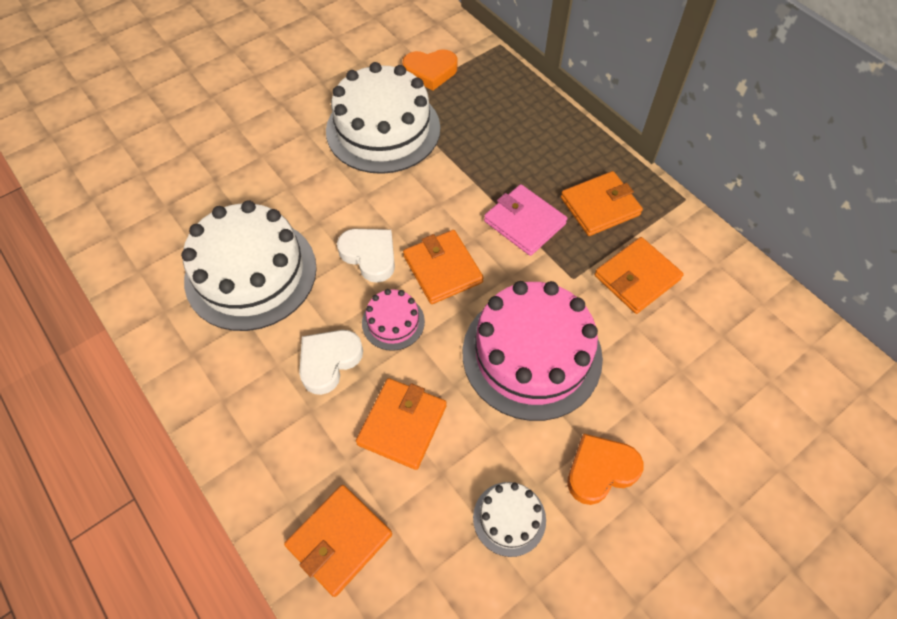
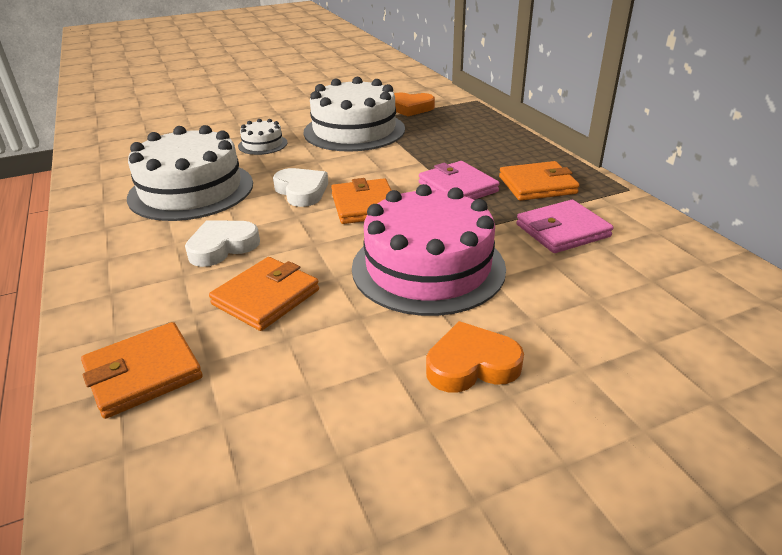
camera: 15 degrees right, 25 degrees down
pink cake [362,289,425,351] -> none
white cake [473,482,546,557] -> white cake moved to [238,119,287,155]
orange wallet [594,237,684,314] -> pink wallet [516,200,614,253]

